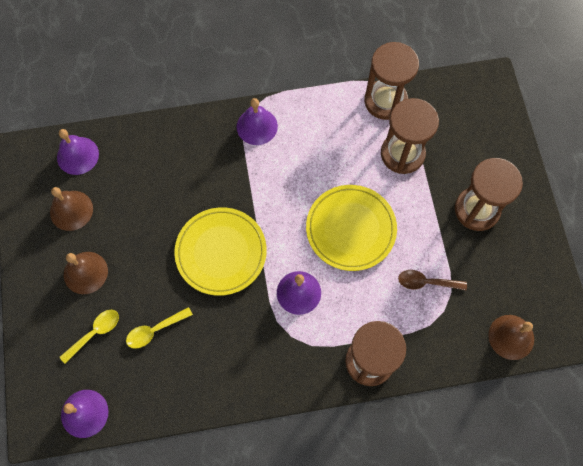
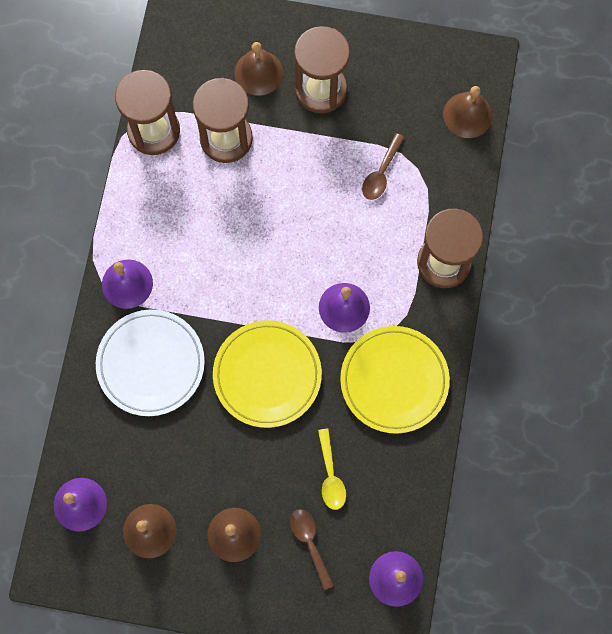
camera: 70 degrees left, 5 degrees up
yellow spoon [59,310,119,364] -> brown spoon [290,509,334,590]
yellow plate [306,185,397,271] -> yellow plate moved to [340,326,450,434]
none -> white plate [96,309,205,416]
none -> brown bell [235,42,283,96]

